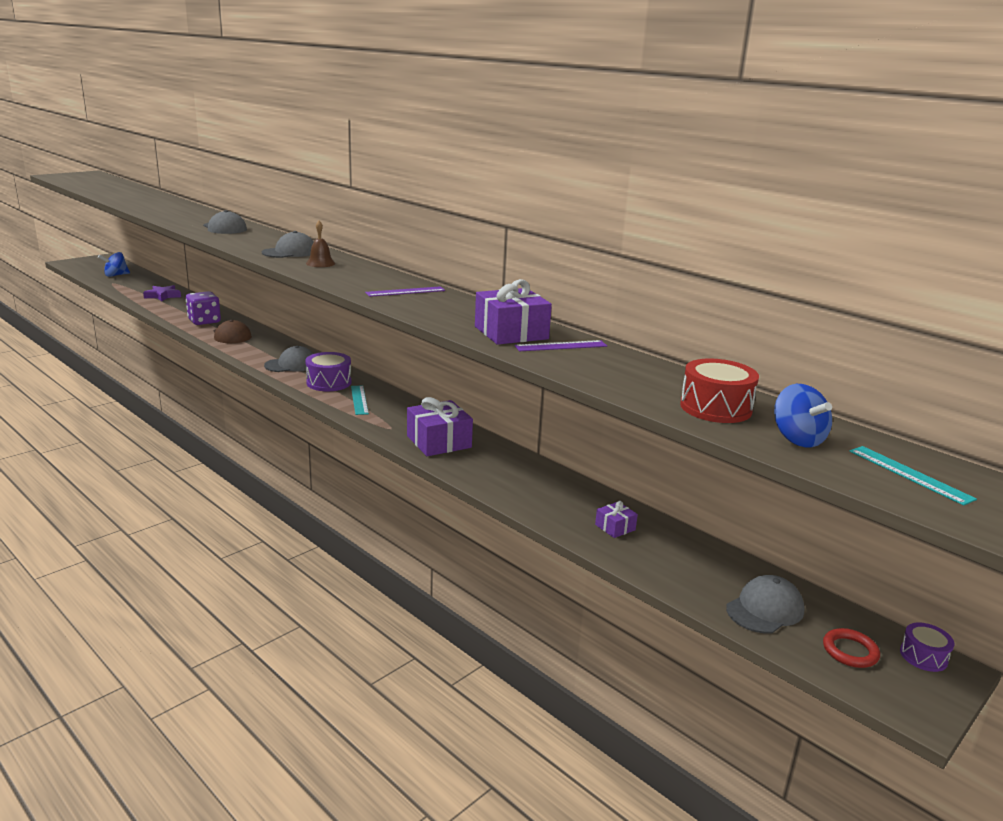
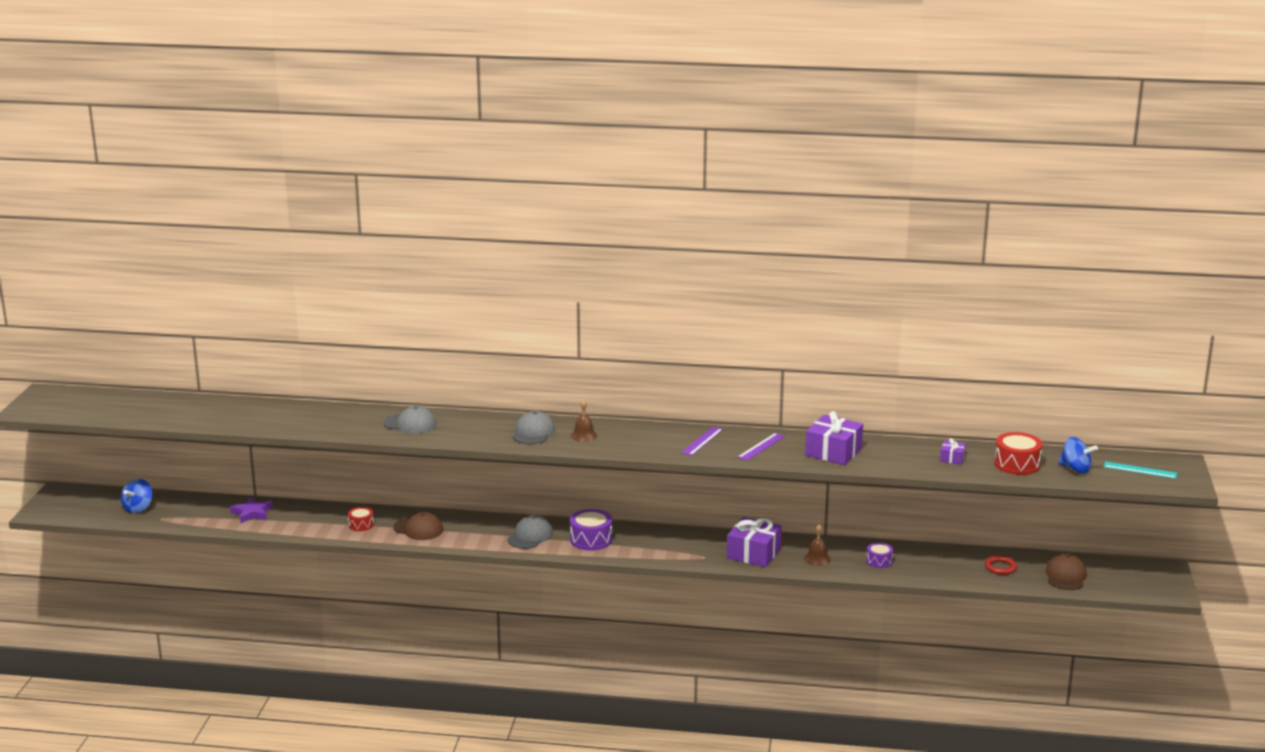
camera: 35 degrees left, 0 degrees up
purple dice [186,291,221,325] -> red drum [348,507,374,531]
turquoise ruler [351,385,369,415] -> none
purple ruler [514,340,607,351] -> purple ruler moved to [738,433,785,461]
purple gift [595,501,638,538] -> purple gift moved to [940,438,966,465]
grey cap [726,575,805,634] -> brown cap [1045,554,1087,590]
red ring [823,628,880,668] -> red ring moved to [985,556,1017,575]
purple drum [900,622,954,672] -> purple drum moved to [866,543,893,568]
none -> brown bell [804,524,831,566]

